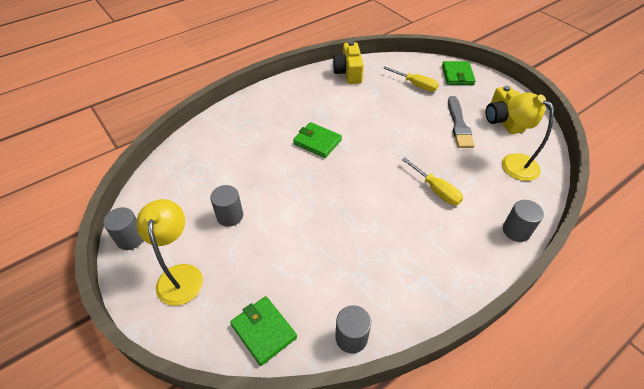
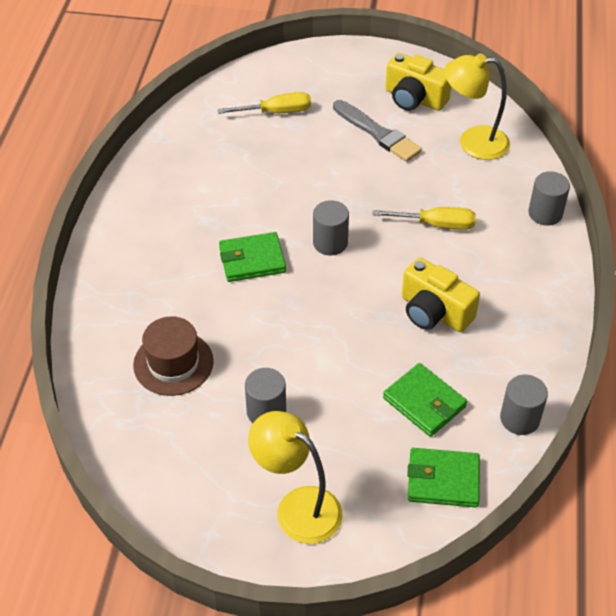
camera: 45 degrees left, 0 degrees up
grey cylinder [103,207,143,250] -> grey cylinder moved to [313,200,349,255]
yellow camera [333,41,364,84] -> yellow camera moved to [402,258,480,332]
green wallet [442,61,476,85] -> green wallet moved to [383,363,467,437]
none -> brown hat [133,316,214,396]

